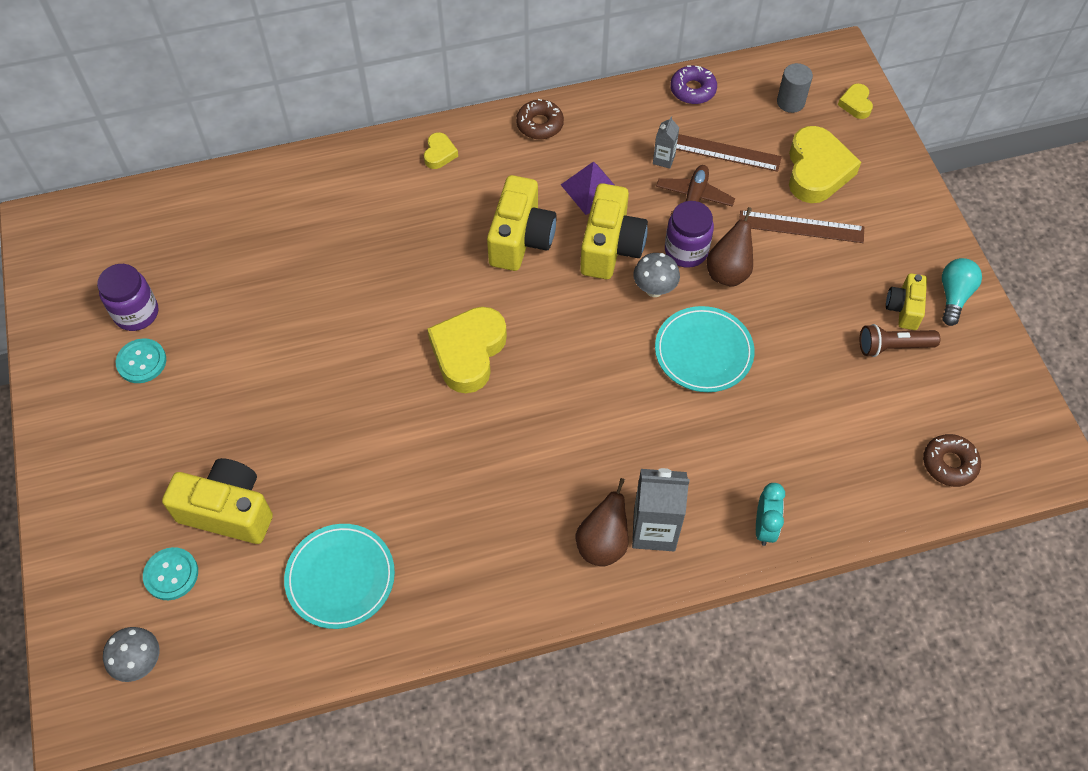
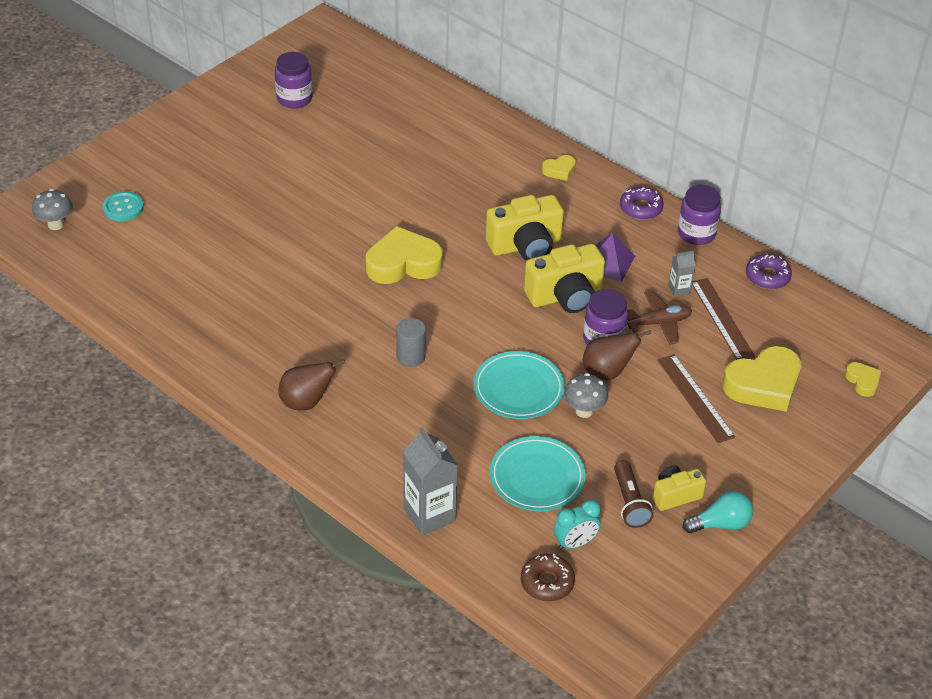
camera: 55 degrees right, 15 degrees down
turquoise button [116,338,166,383] -> none
yellow camera [162,458,273,544] -> none
turquoise plate [284,524,395,629] -> turquoise plate moved to [490,436,586,511]
brown donut [516,99,564,139] -> purple donut [620,187,664,220]
grey carton [632,468,689,551] -> grey carton moved to [403,427,458,535]
grey mushroom [633,253,680,297] -> grey mushroom moved to [564,373,608,418]
turquoise clock [756,483,785,546] -> turquoise clock moved to [554,500,601,550]
grey cylinder [777,63,813,113] -> grey cylinder moved to [396,318,426,367]
yellow heart [838,83,873,119] -> yellow heart turned 105 degrees clockwise [845,362,881,397]
brown flashlight [860,324,940,357] -> brown flashlight turned 150 degrees counterclockwise [614,460,654,528]
none -> purple jar [678,185,721,245]

